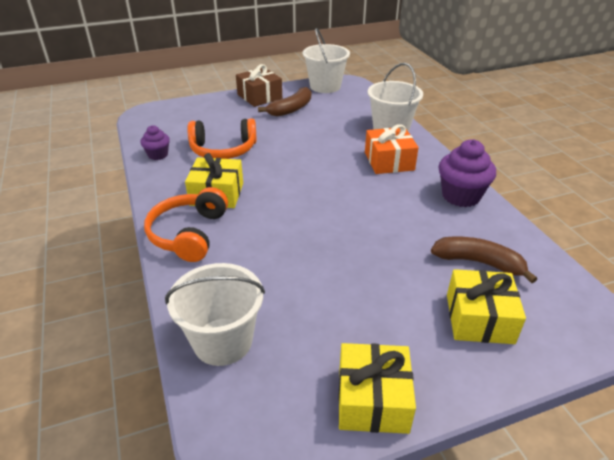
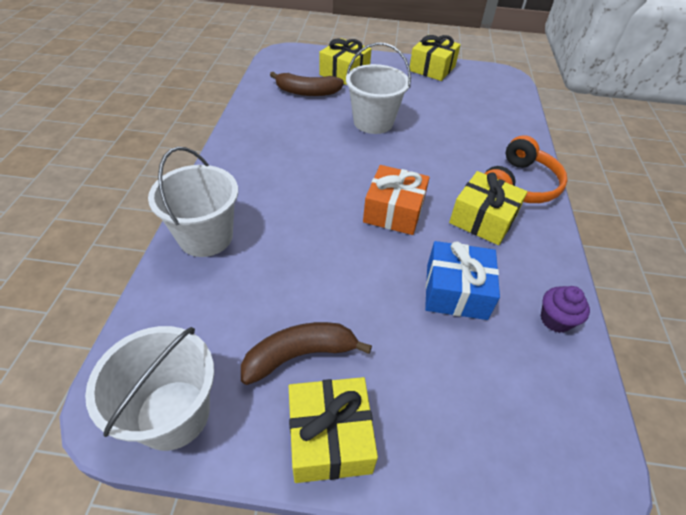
camera: 155 degrees left, 10 degrees up
white bucket [165,263,265,366] -> white bucket moved to [346,42,411,134]
orange headphones [187,118,257,159] -> blue gift [425,241,500,320]
brown gift [236,64,282,107] -> yellow gift [289,377,378,483]
orange gift [365,124,419,174] -> orange gift moved to [363,165,430,235]
brown banana [431,236,537,283] -> brown banana turned 45 degrees counterclockwise [270,72,344,96]
purple cupcake [439,139,496,207] -> none

